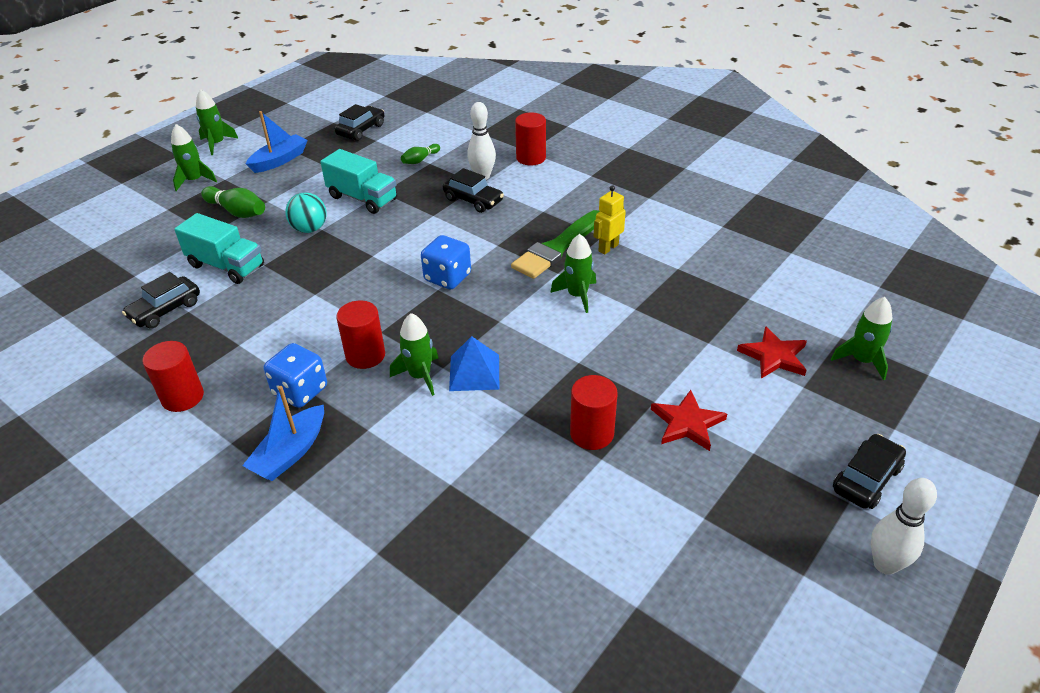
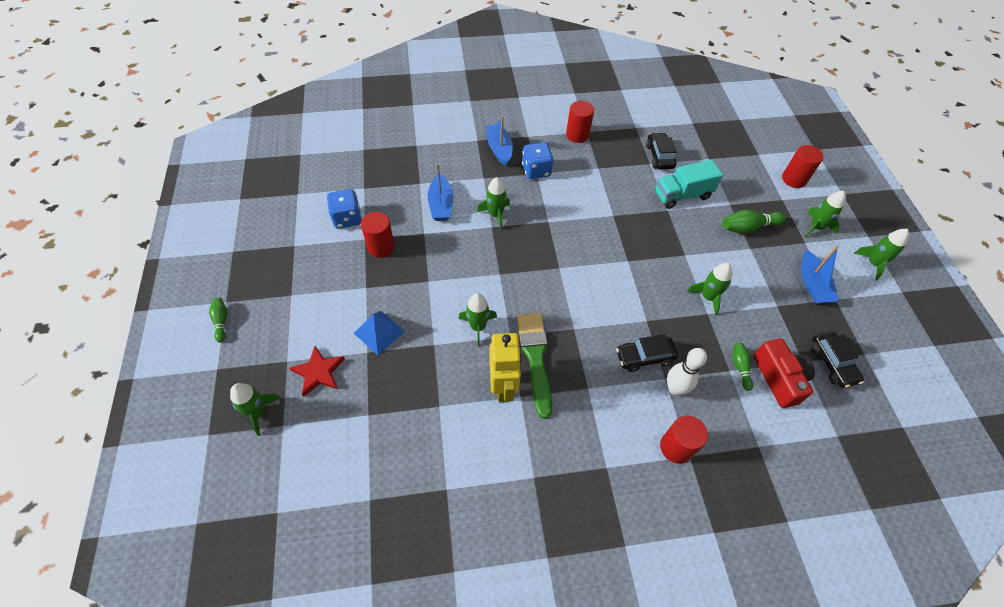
camera: 130 degrees right, 15 degrees up
turquoise ball [285,192,326,233] -> none
turquoise truck [320,149,397,214] -> green rocket [687,263,732,315]
red cylinder [336,300,385,369] -> red cylinder moved to [782,145,823,188]
blue dice [421,235,471,289] -> blue dice moved to [327,189,362,228]
blue pyramid [449,336,499,391] -> blue pyramid moved to [354,311,405,355]
yellow robot [594,185,626,255] -> yellow robot [489,333,522,402], size x1.59
red star [651,390,727,451] -> none
black car [833,434,906,509] -> green bowling pin [209,298,228,342]
white bowling pin [871,478,937,575] -> none
none -> blue boat [428,163,453,221]
none -> red camera [753,338,815,408]

